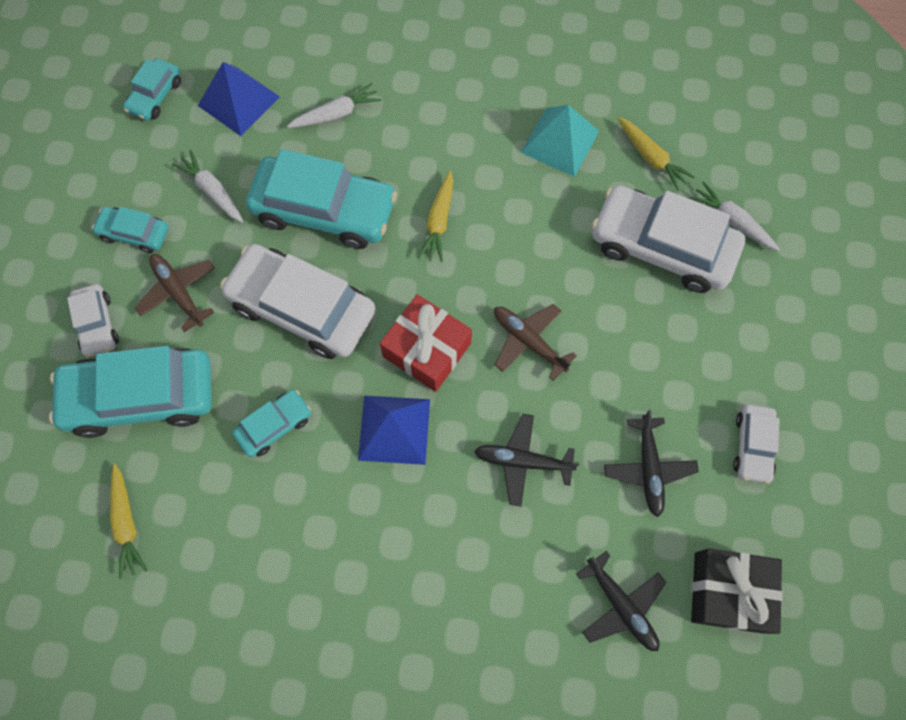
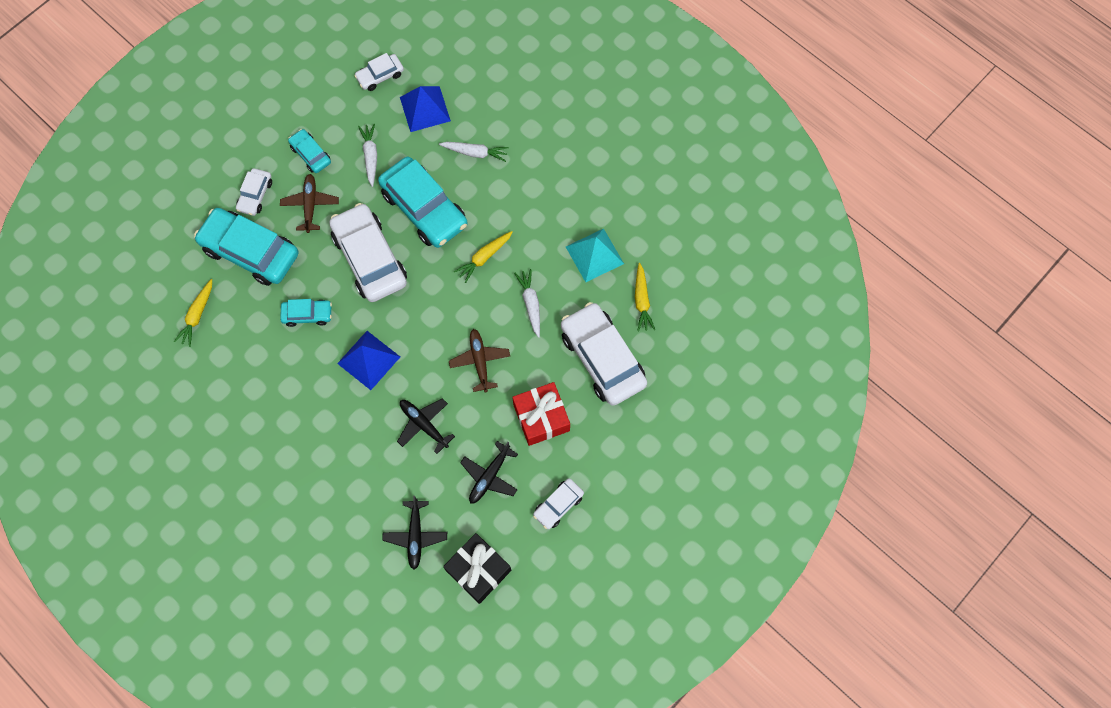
camera: 35 degrees right, 0 degrees up
turquoise car [123,58,181,120] -> white car [354,53,404,91]
red gift [380,294,472,392] -> red gift moved to [512,382,570,446]
white carrot [689,181,780,251] -> white carrot moved to [514,269,540,338]

